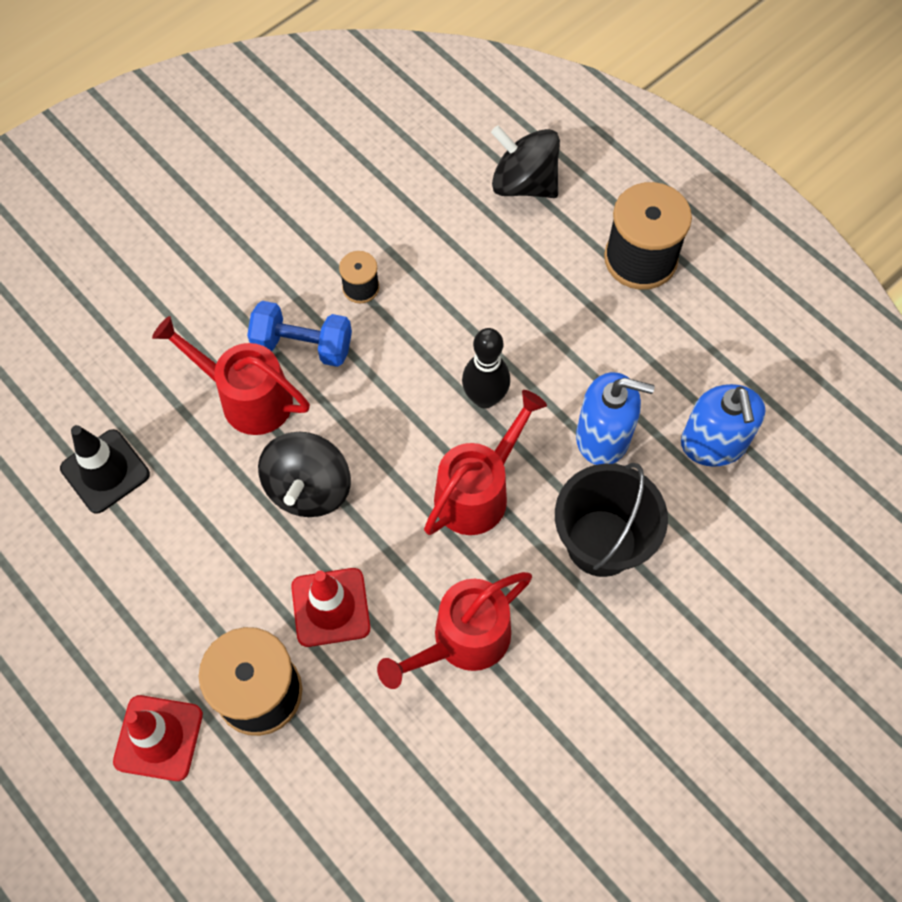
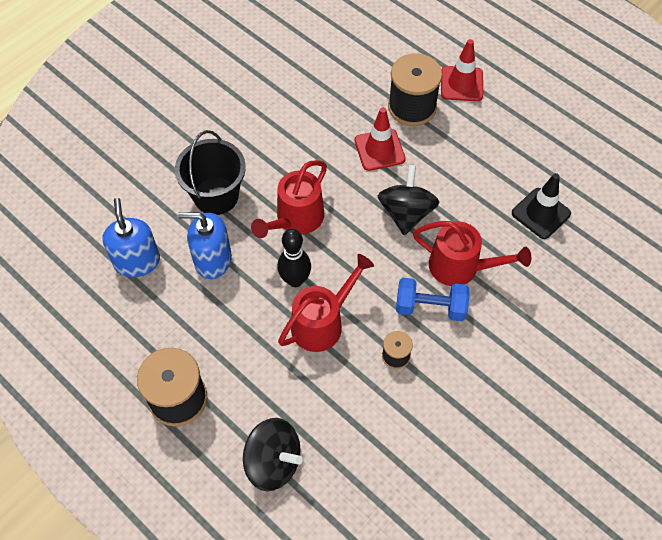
camera: 175 degrees right, 5 degrees down
red watering can [377,572,532,689] -> red watering can moved to [278,254,374,352]

